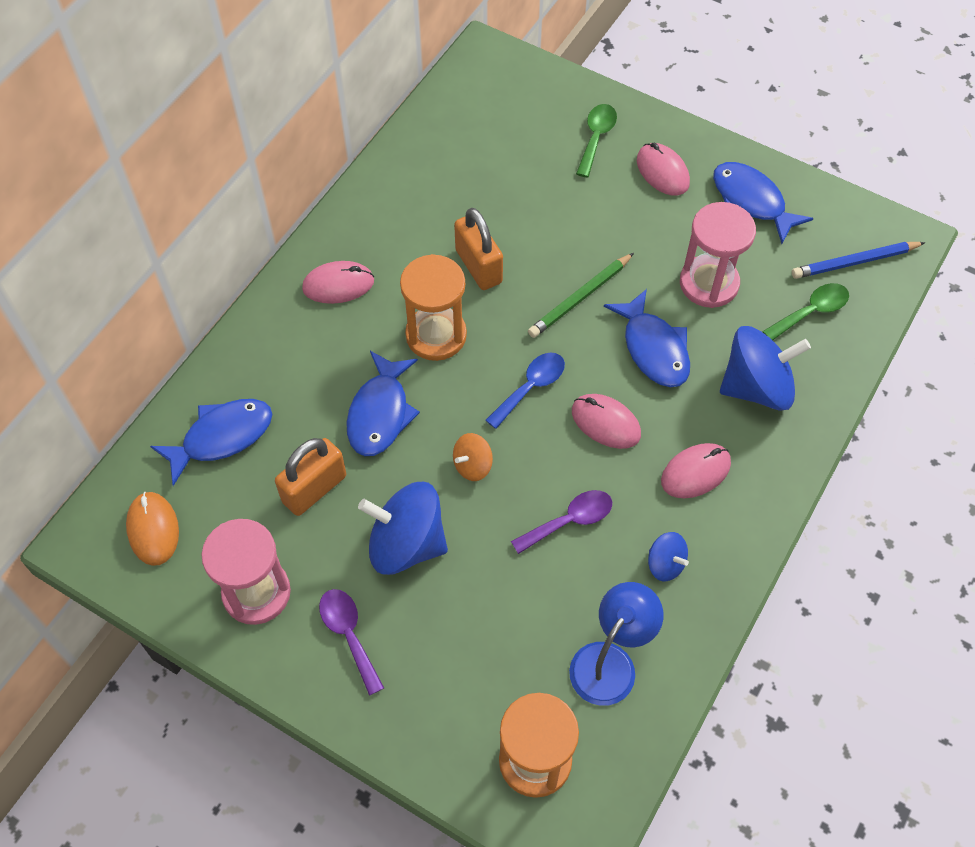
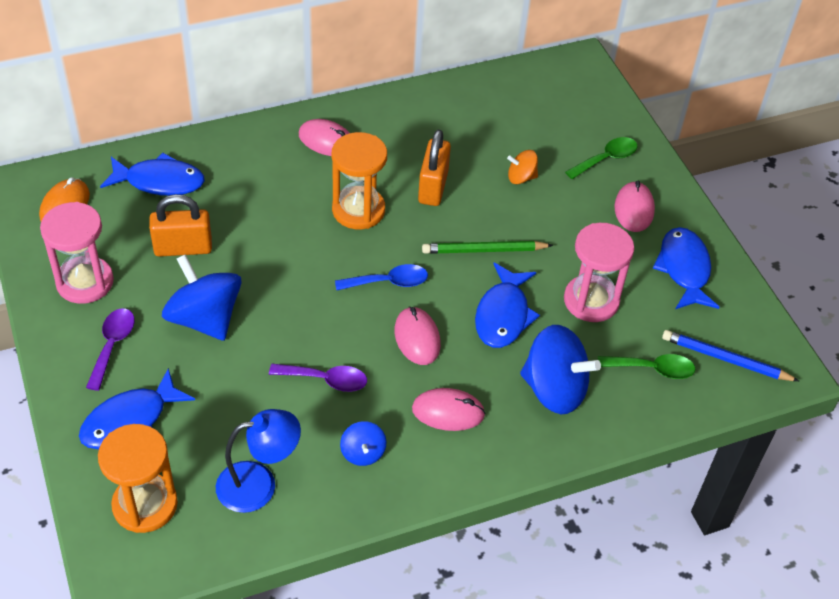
camera: 35 degrees right, 10 degrees down
blue fish [346,351,420,456] -> blue fish moved to [79,368,195,449]
orange spinning top [453,433,493,481] -> orange spinning top moved to [507,150,538,184]

